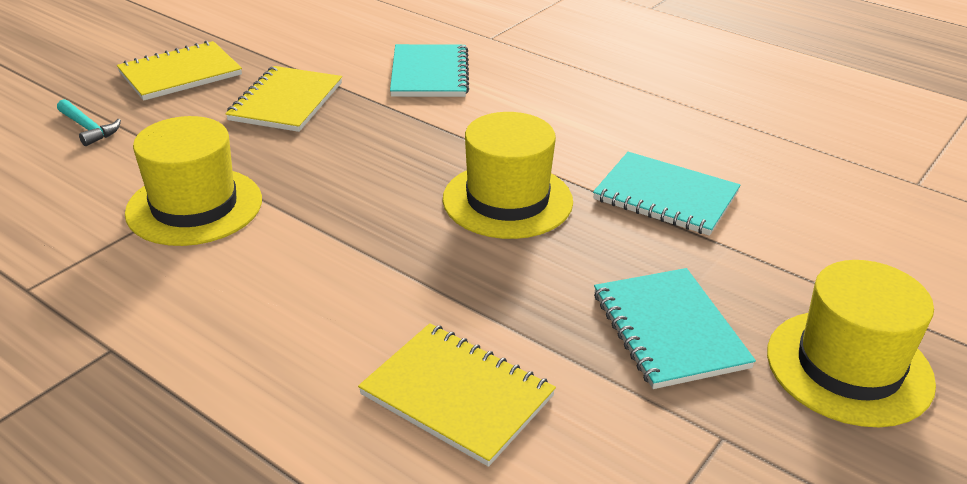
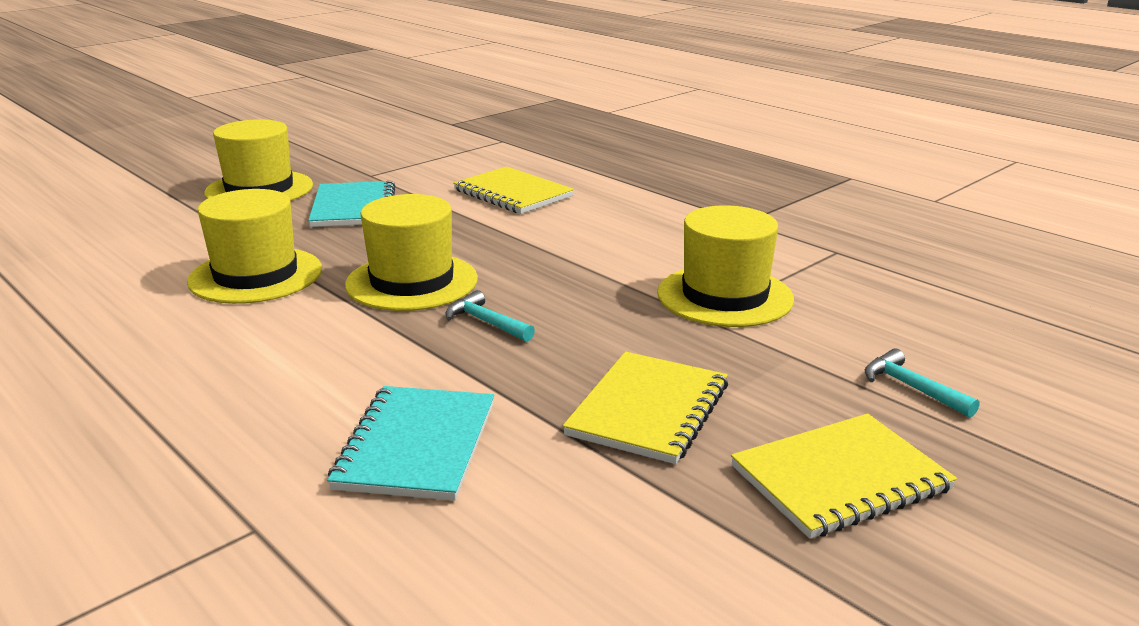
camera: 170 degrees left, 10 degrees down
turquoise notebook [593,152,741,236] -> yellow hat [187,189,322,304]
none -> turquoise hammer [446,290,535,342]

